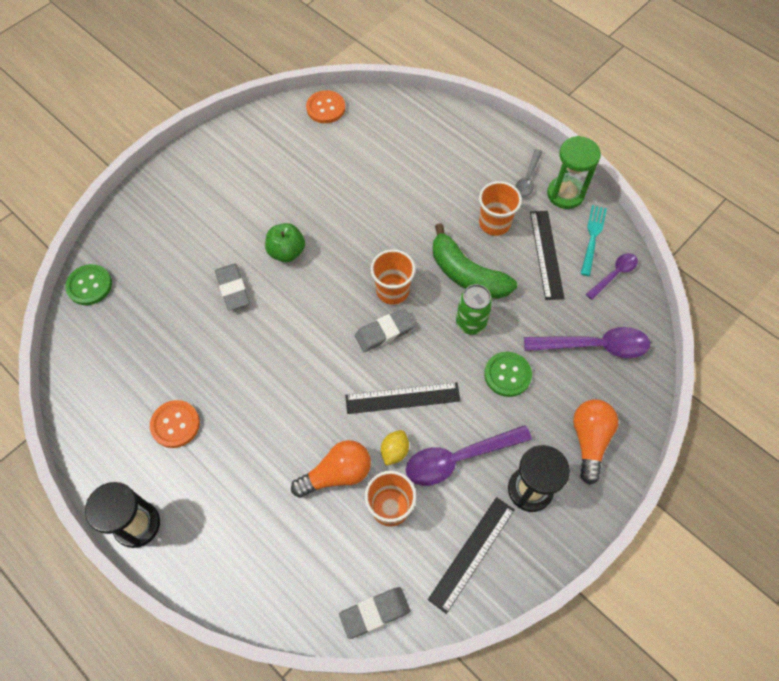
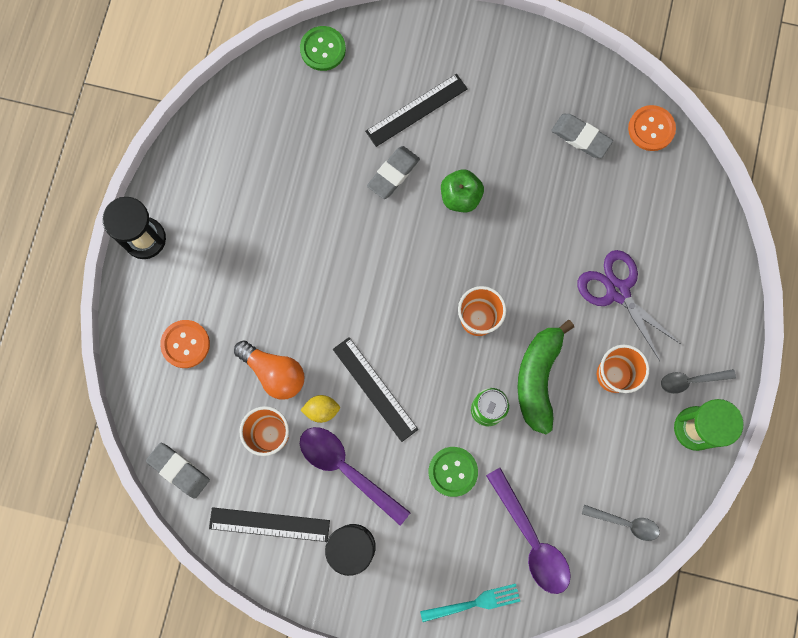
camera: 60 degrees right, 15 degrees up
orange button [150,400,200,448] -> orange button moved to [160,320,210,368]
grey eraser [355,309,415,352] -> grey eraser moved to [551,114,613,158]
black ruler [530,211,564,300] -> black ruler moved to [365,74,468,147]
orange light bulb [573,399,618,485] -> none
turquoise fork [581,205,607,276] -> turquoise fork moved to [420,584,521,622]
purple spoon [586,253,638,300] -> grey spoon [582,505,660,541]
none -> purple scissors [577,250,681,361]

